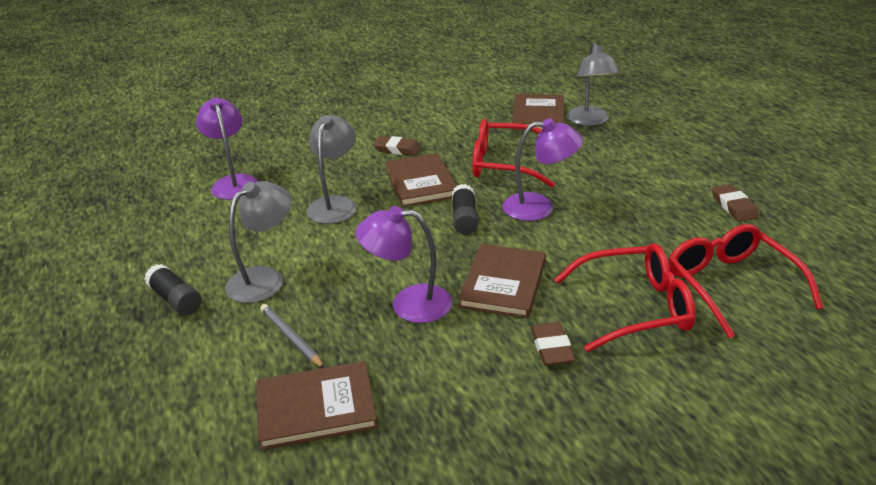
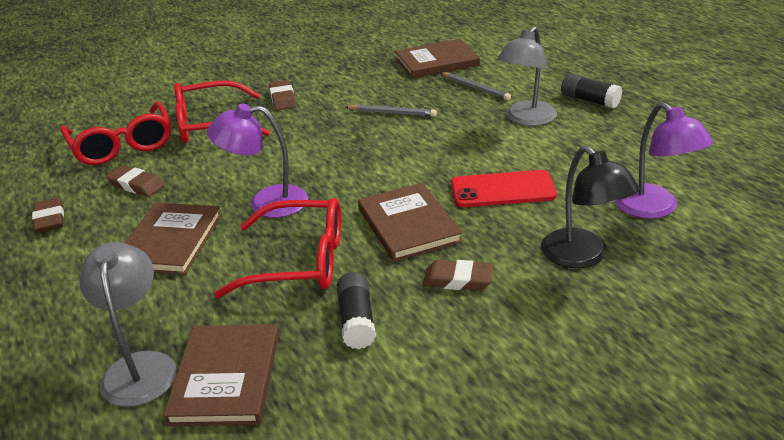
camera: 175 degrees right, 0 degrees up
grey lamp [307,115,357,224] -> red phone [451,170,557,207]
purple lamp [356,206,452,323] -> grey pencil [345,104,437,117]
black glue stick [452,184,478,235] -> black glue stick moved to [337,272,376,349]
brown book [458,244,546,319] -> brown book moved to [125,203,222,275]
none -> brown eraser [106,166,165,196]
none -> black lamp [541,146,640,268]

